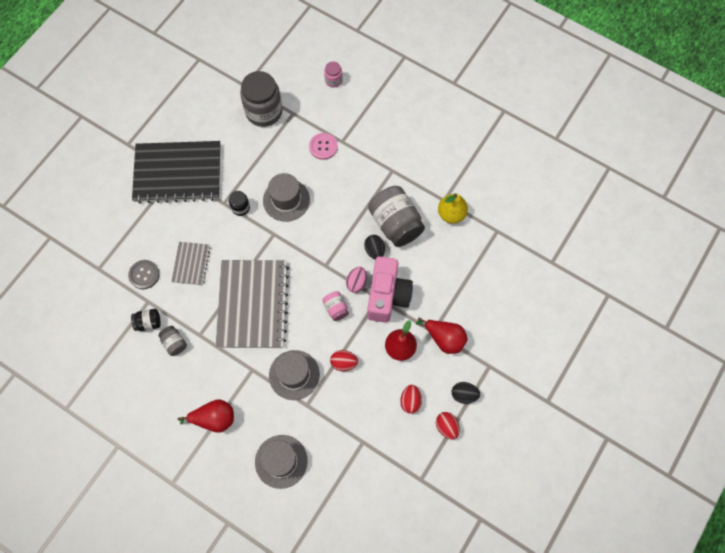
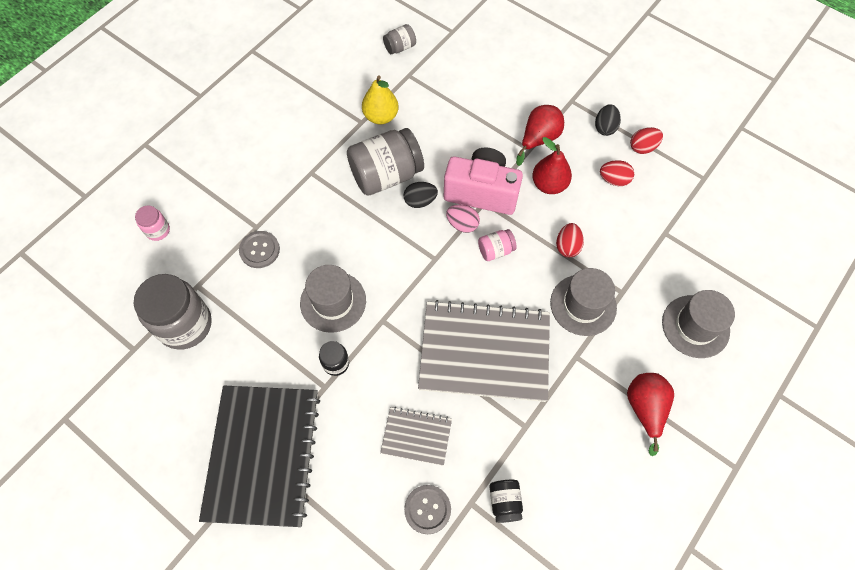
camera: 85 degrees left, 5 degrees down
grey jar [158,326,187,356] -> grey jar moved to [383,24,416,54]
pink button [309,133,338,160] -> grey button [239,231,280,268]

